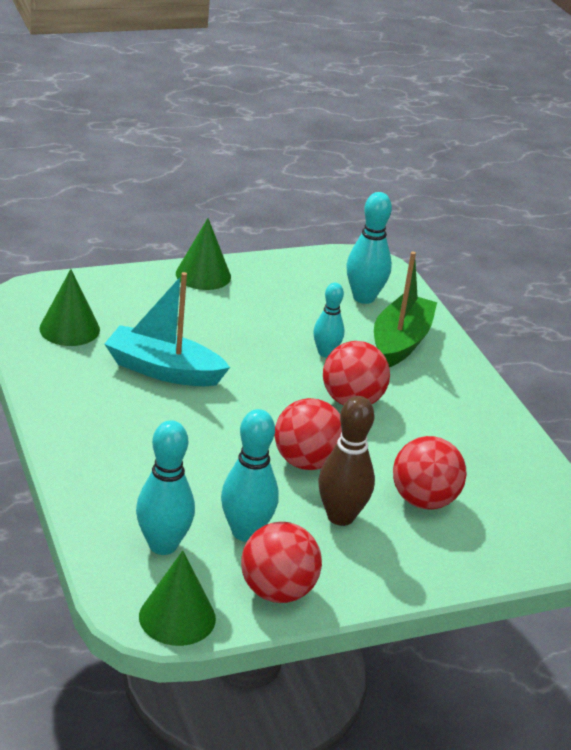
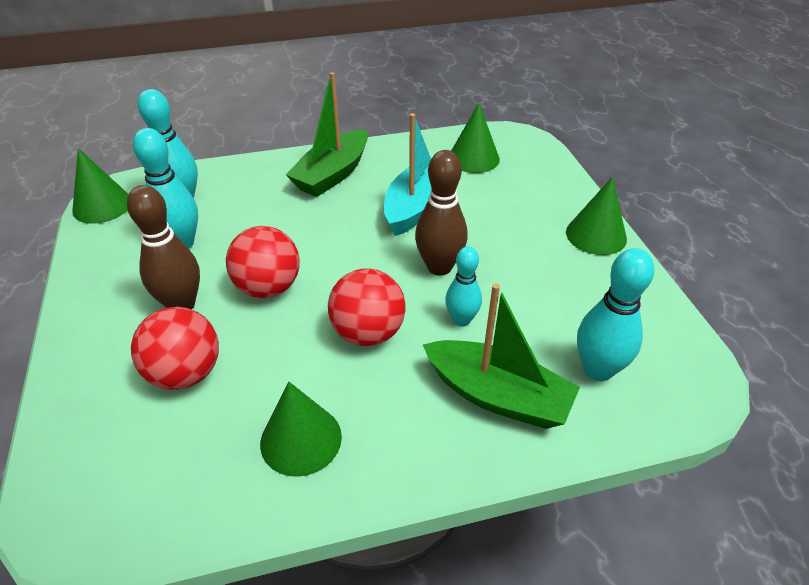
camera: 100 degrees right, 10 degrees up
red ball [241,522,322,603] -> none
none -> green cone [260,382,342,477]
none -> green boat [286,72,368,197]
none -> brown bowling pin [415,150,468,276]

